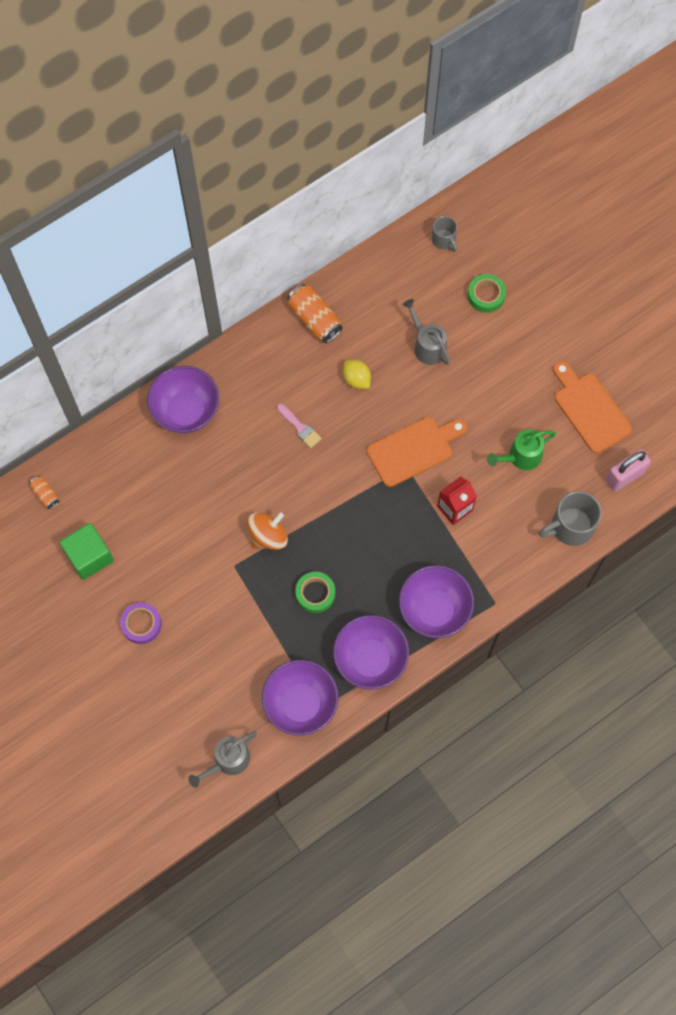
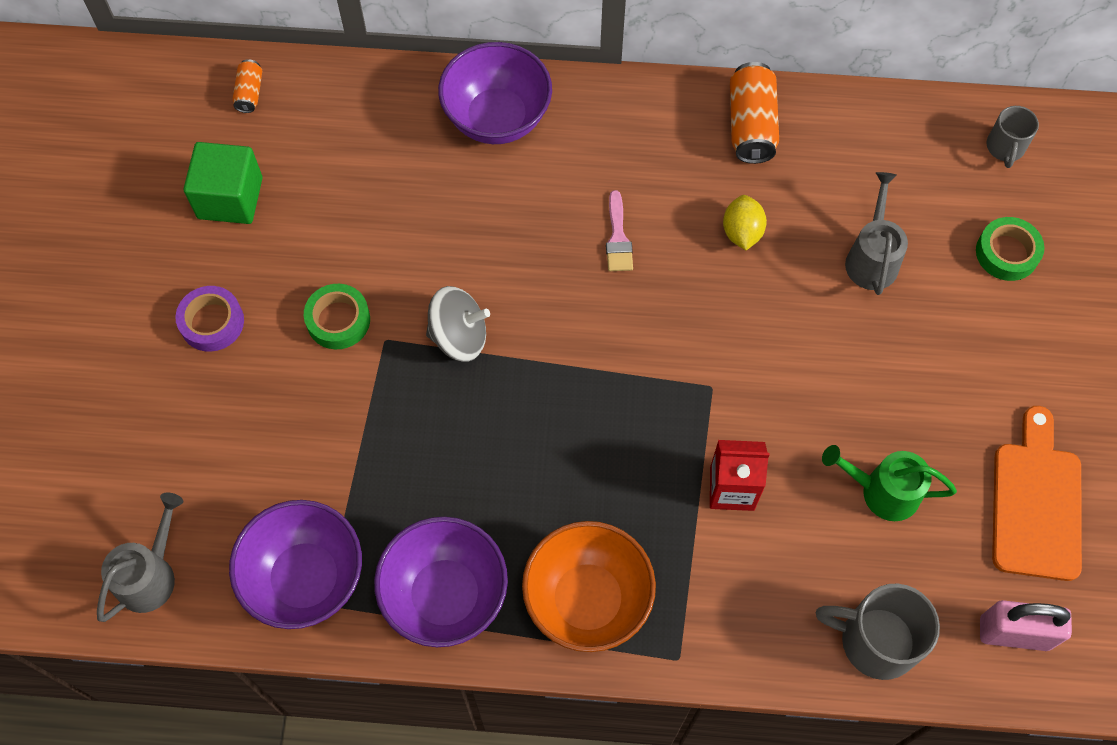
camera: 40 degrees right, 5 degrees down
grey watering can [188,731,257,788] -> grey watering can turned 120 degrees clockwise [97,493,183,622]
orange spinning top [247,512,288,550] -> grey spinning top [426,286,490,362]
green tape [295,572,335,613] -> green tape moved to [304,284,370,349]
orange cutting board [367,417,467,487] -> none
purple bowl [399,565,474,638] -> orange bowl [522,521,656,652]

